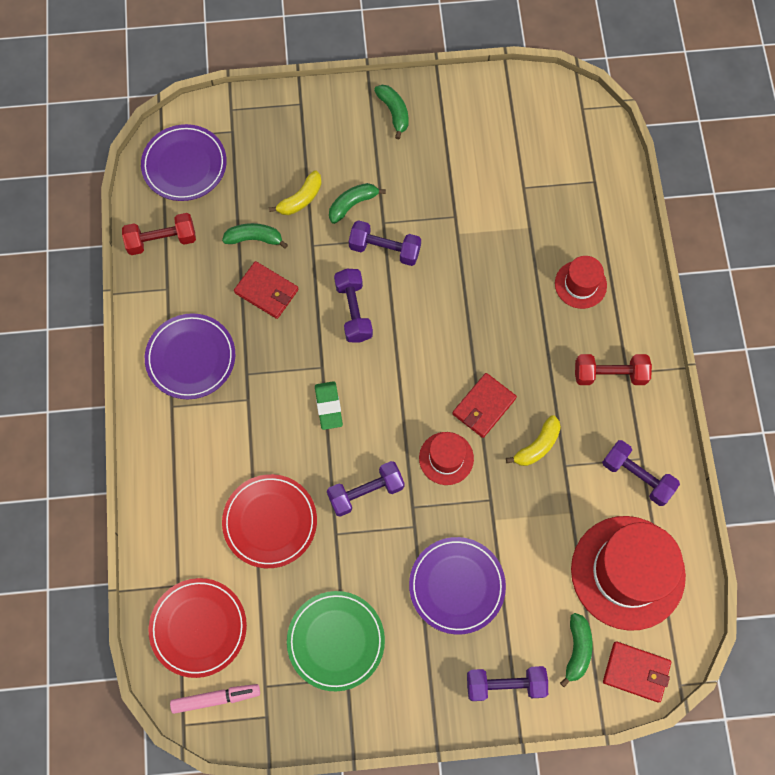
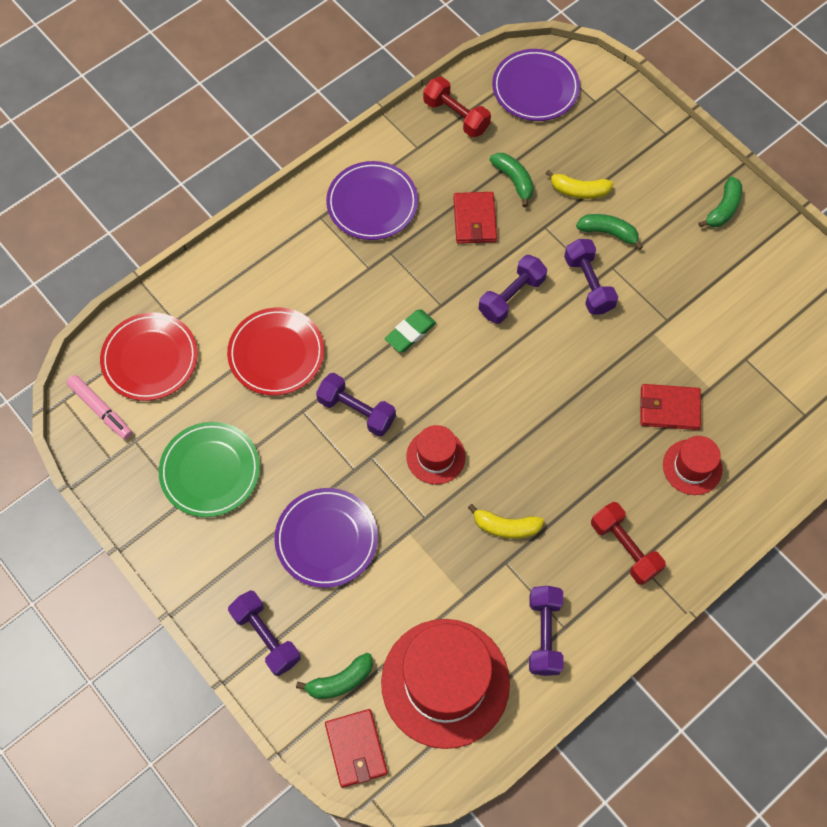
camera: 55 degrees right, 5 degrees down
red wallet [452,373,517,438] -> red wallet moved to [640,384,701,430]

